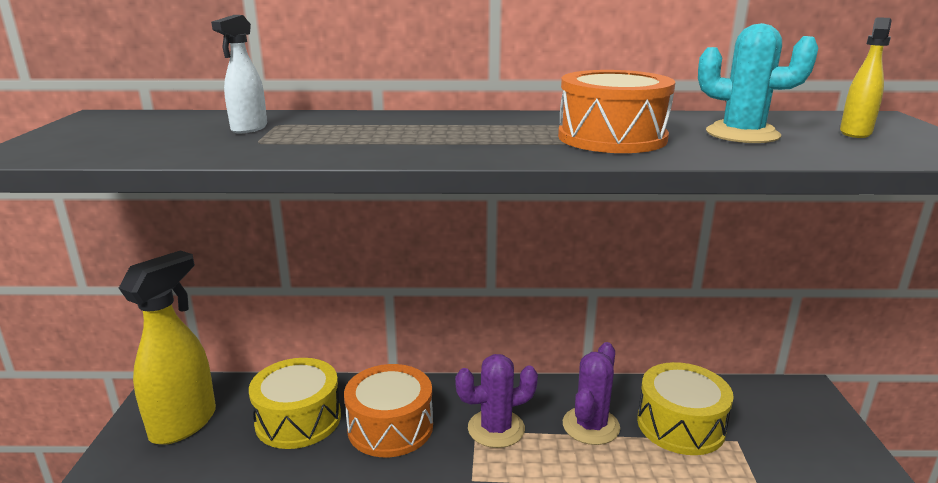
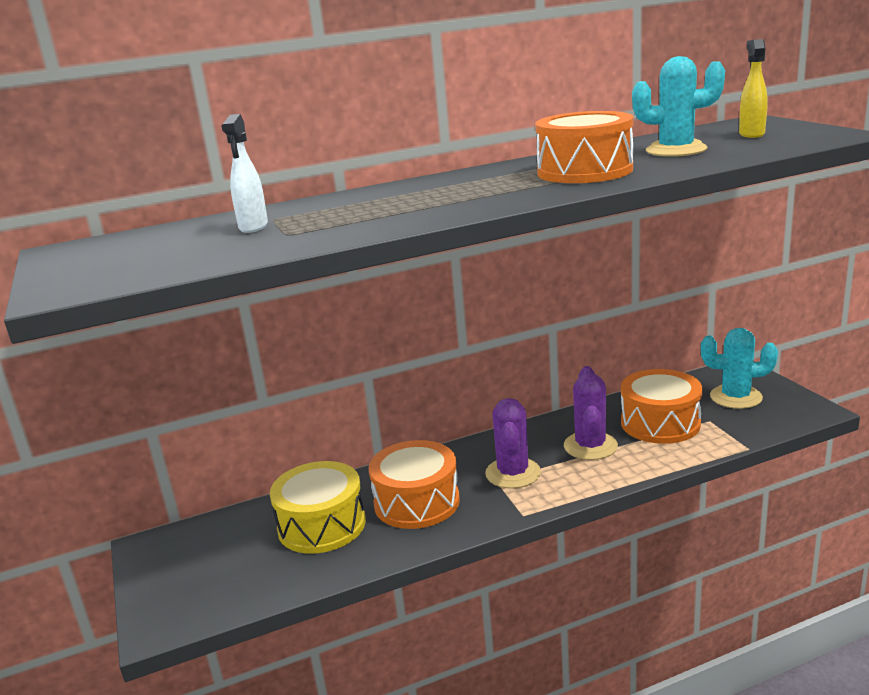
camera: 20 degrees left, 0 degrees up
yellow spray bottle [119,251,216,445] -> none
purple cactus [455,354,538,448] -> purple cactus turned 45 degrees counterclockwise [485,398,541,489]
yellow drum [637,362,734,455] -> orange drum [621,369,702,444]
none -> turquoise cactus [701,328,778,409]

